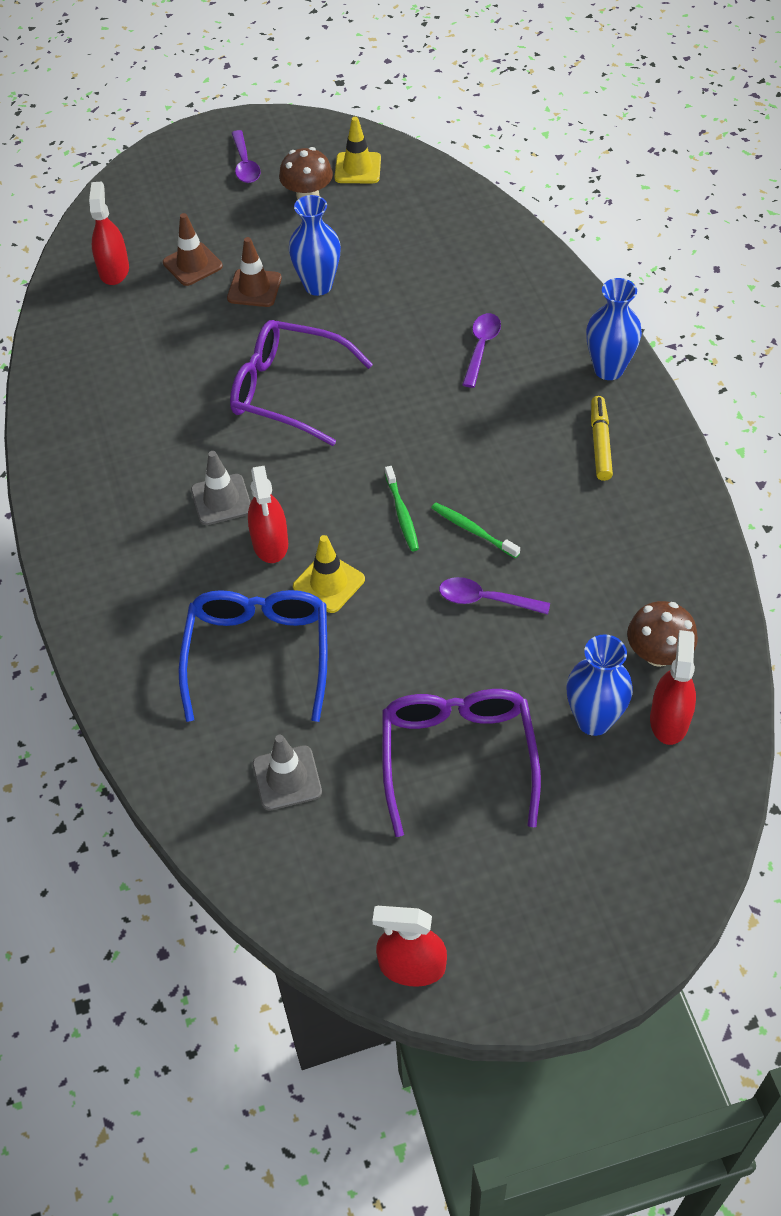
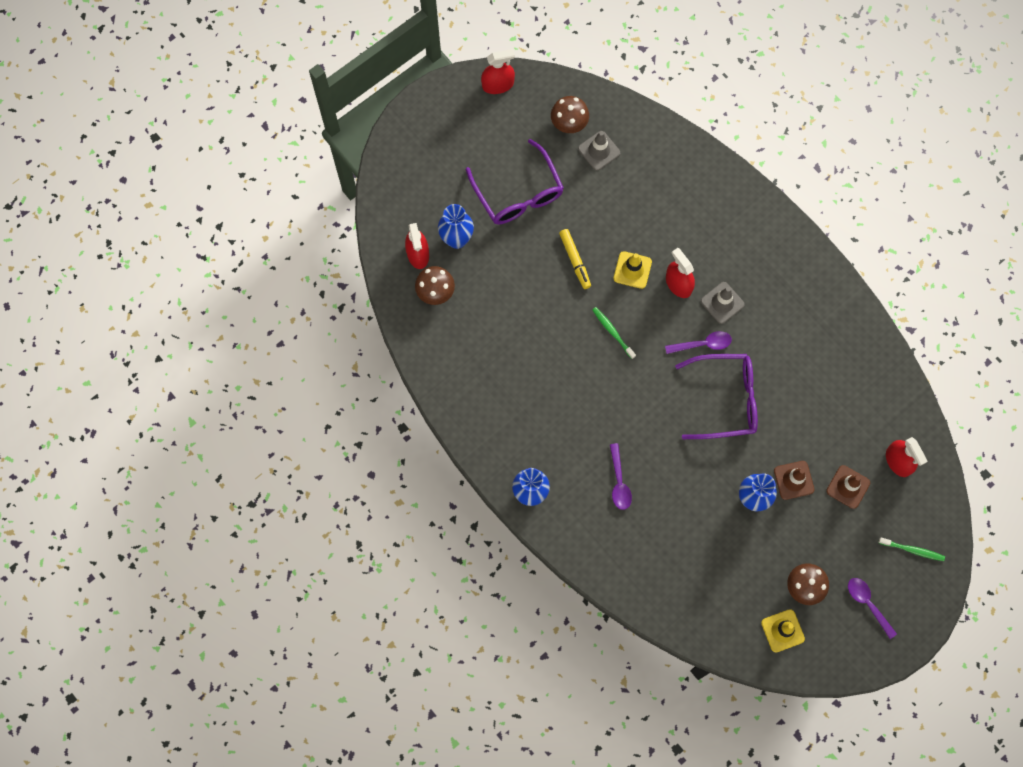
camera: 155 degrees right, 20 degrees up
blue glasses [179,590,328,722] -> none
green toothbrush [431,503,520,558] -> green toothbrush moved to [878,538,945,561]
purple spoon [439,577,550,615] -> purple spoon moved to [665,331,732,354]
yellow marker [591,396,613,481] -> yellow marker moved to [559,229,591,289]
none -> brown mushroom [551,96,589,133]

